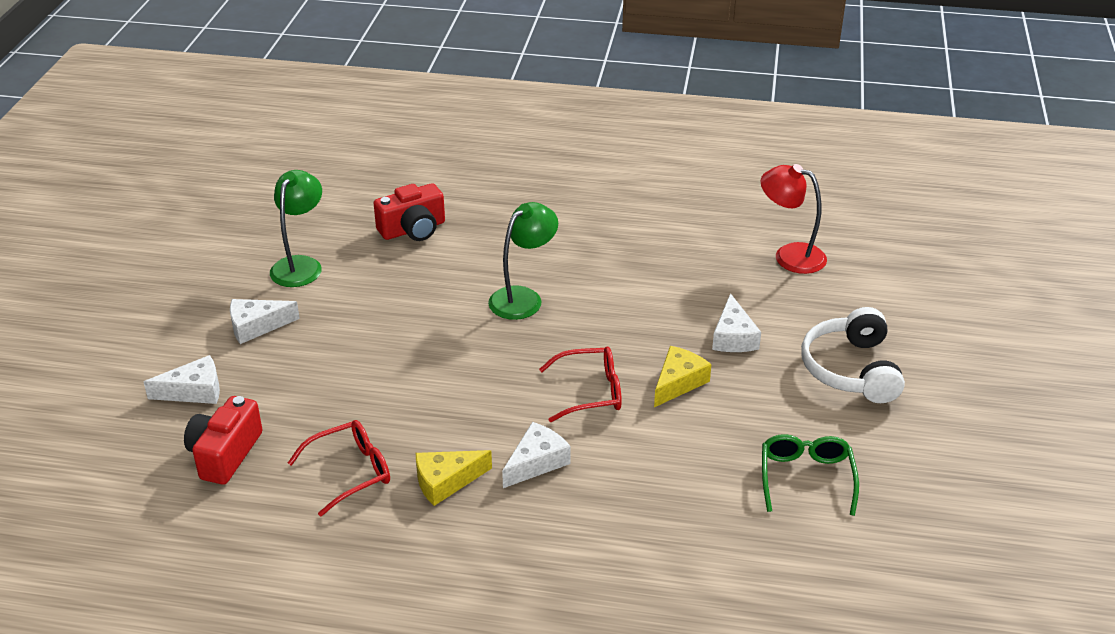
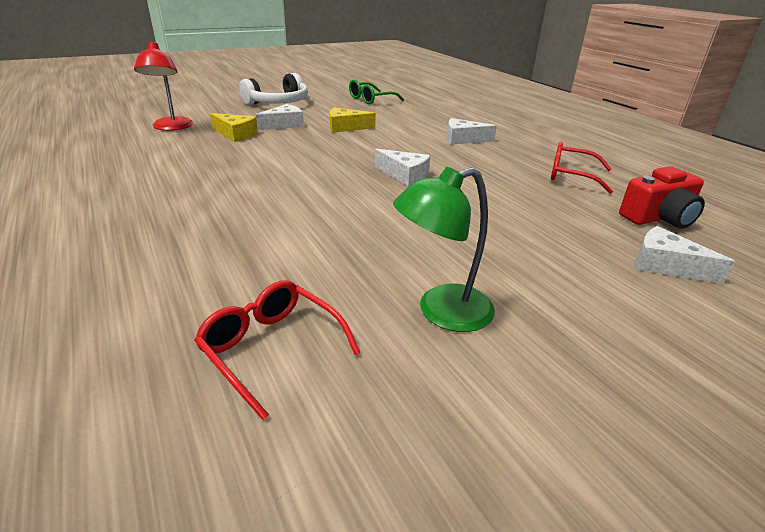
camera: 130 degrees left, 5 degrees down
white cheese [230,299,300,344] -> white cheese moved to [375,149,430,186]
red camera [374,183,445,241] -> none
yellow cheese [416,450,492,506] -> yellow cheese moved to [210,113,258,142]
green lamp [488,202,558,320] -> none
red glasses [539,347,622,422] -> red glasses moved to [194,280,361,420]

